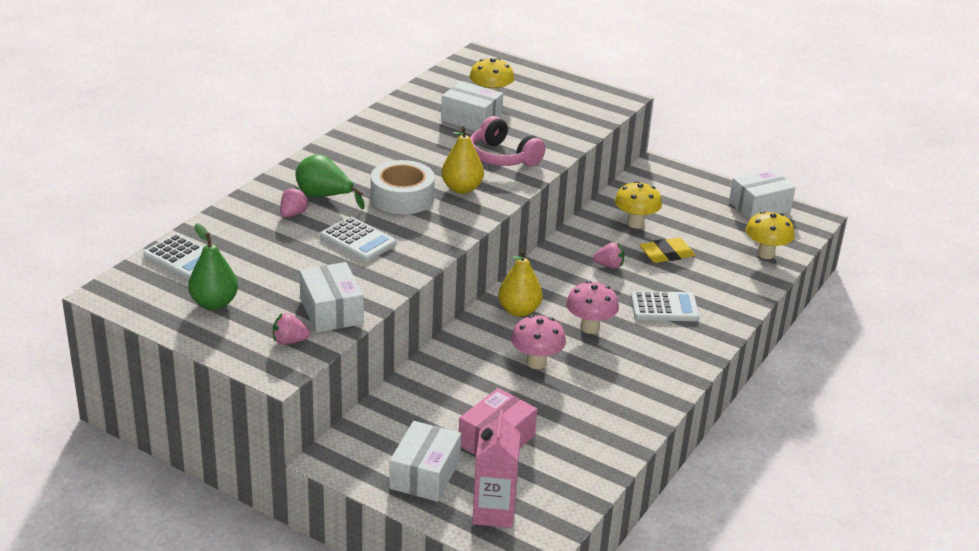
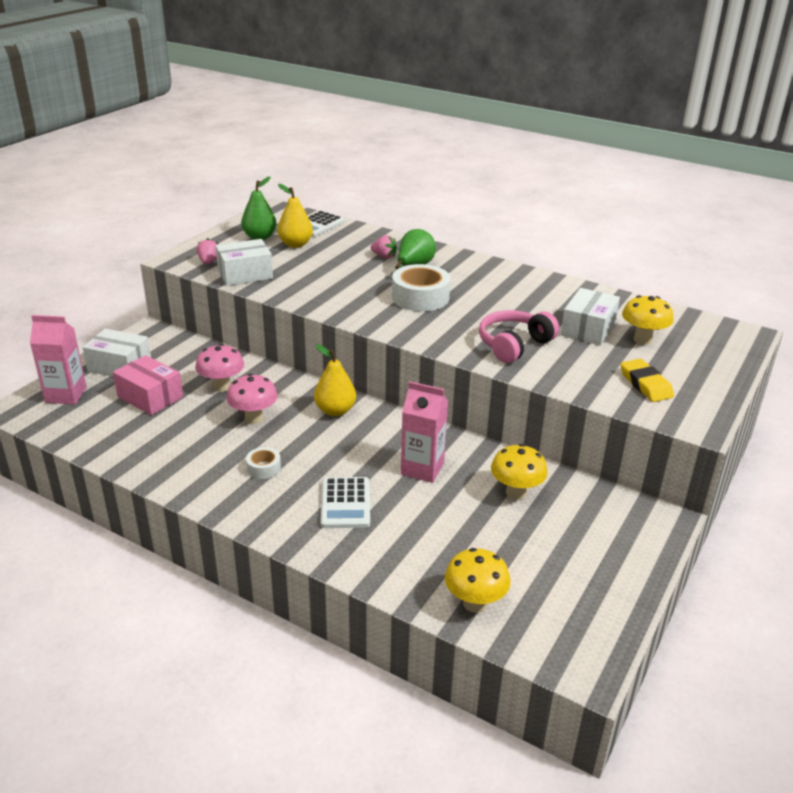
camera: 90 degrees right, 0 degrees up
white calculator [320,217,397,262] -> none
yellow pear [441,126,484,194] -> yellow pear moved to [277,184,313,248]
pink mushroom [566,281,619,334] -> pink mushroom moved to [195,344,244,392]
pink strawberry [593,242,624,269] -> pink carton [401,381,448,483]
yellow eraser [639,238,695,263] -> yellow eraser moved to [621,359,674,402]
white box [729,169,795,220] -> none
none -> white tape [246,447,281,479]

